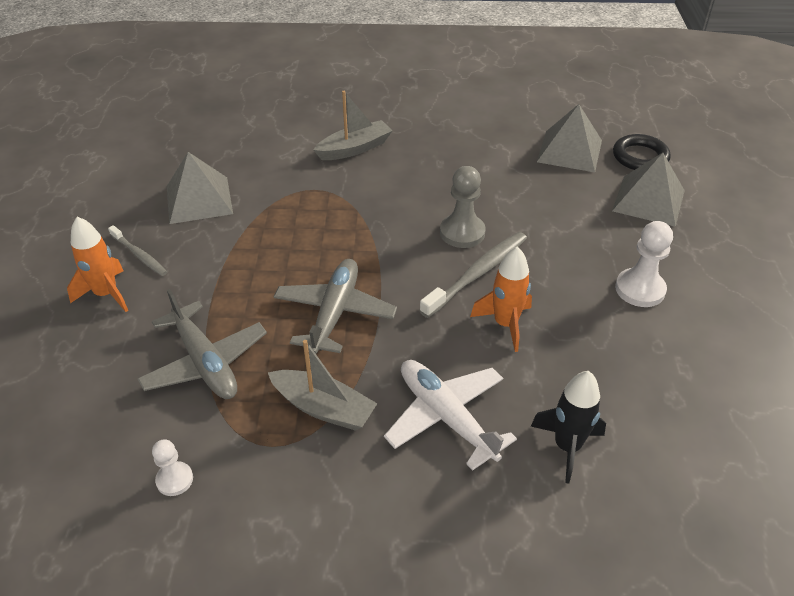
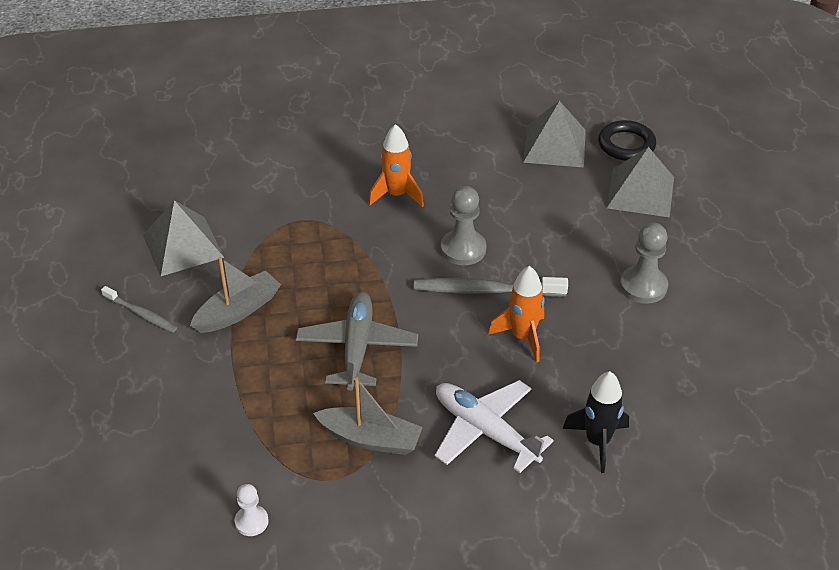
camera: 10 degrees left, 0 degrees up
orange rocket [67,217,128,312] -> orange rocket moved to [368,124,424,207]
grey plane [138,289,267,399] -> none
grey boat [313,91,393,160] -> grey boat moved to [190,257,281,333]
grey toothbrush [419,232,527,318] -> grey toothbrush turned 120 degrees counterclockwise [414,277,568,297]
white pawn [615,221,673,307] -> grey pawn [620,223,668,304]

